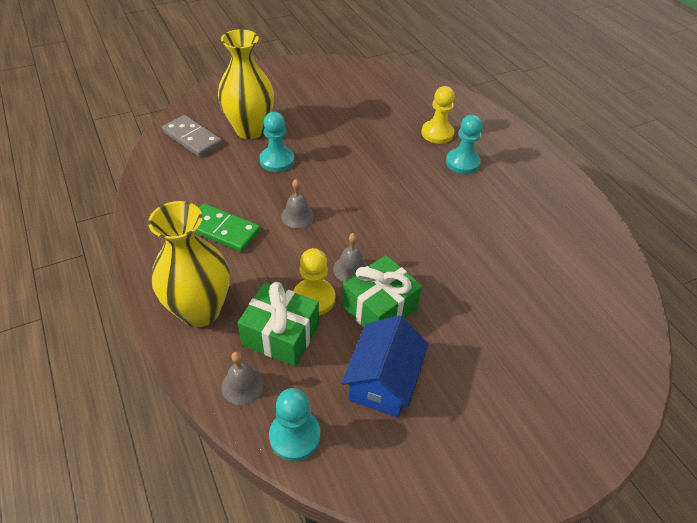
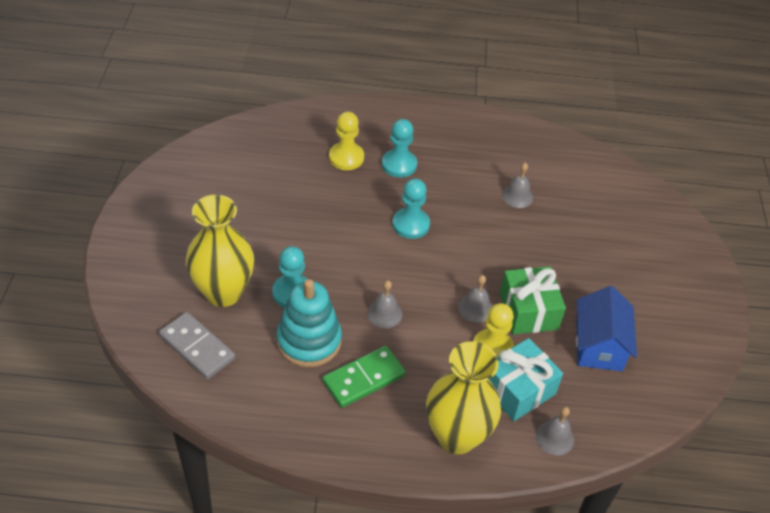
camera: 60 degrees left, 0 degrees up
grey domino [162,115,222,157] -> grey domino turned 60 degrees clockwise [159,312,235,379]
green gift [238,282,319,366] -> turquoise gift [489,338,563,421]
turquoise pawn [269,388,321,461] -> turquoise pawn moved to [392,178,430,239]
blue house [341,315,429,418] -> blue house turned 45 degrees clockwise [576,286,637,371]
none -> turquoise stacking toy [277,279,342,367]
none -> grey bell [502,162,533,208]

